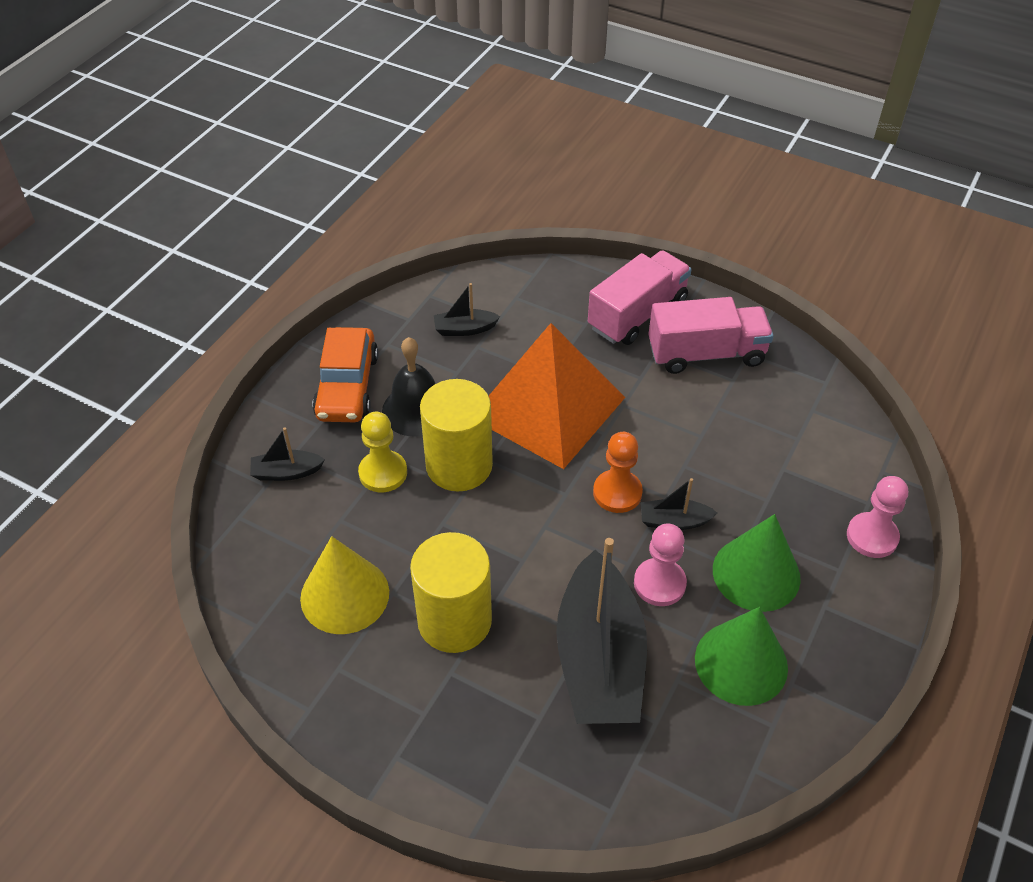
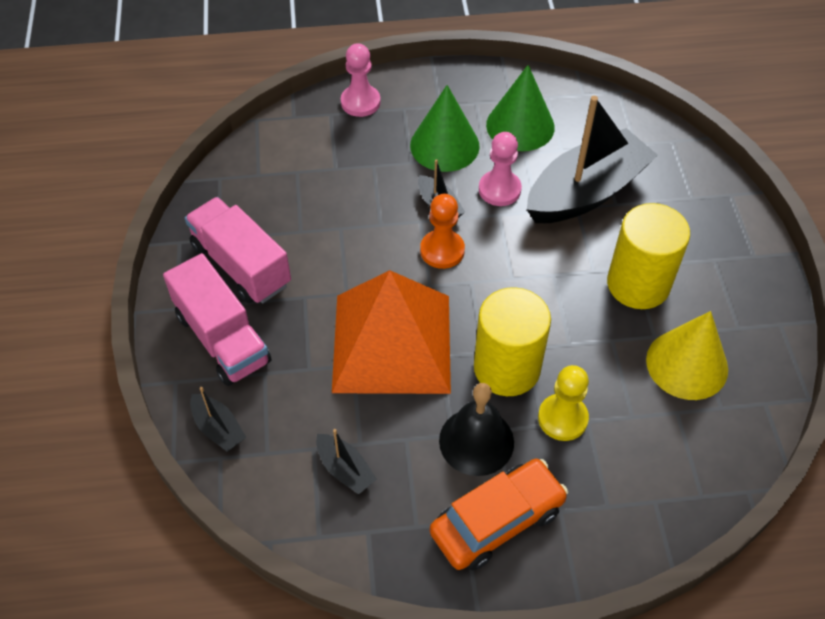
camera: 125 degrees left, 5 degrees up
black boat [250,427,325,481] -> black boat moved to [190,387,246,452]
pink truck [588,250,692,345] -> pink truck turned 135 degrees counterclockwise [163,253,272,386]

